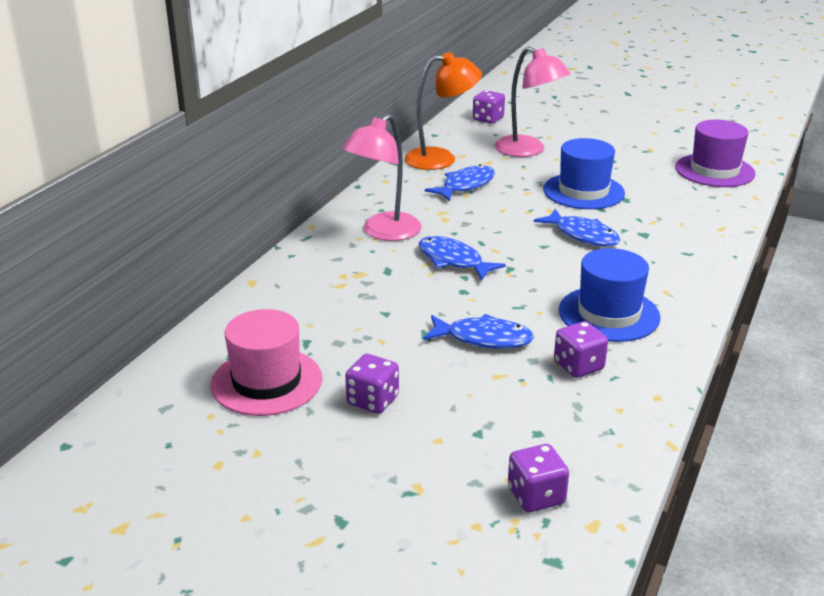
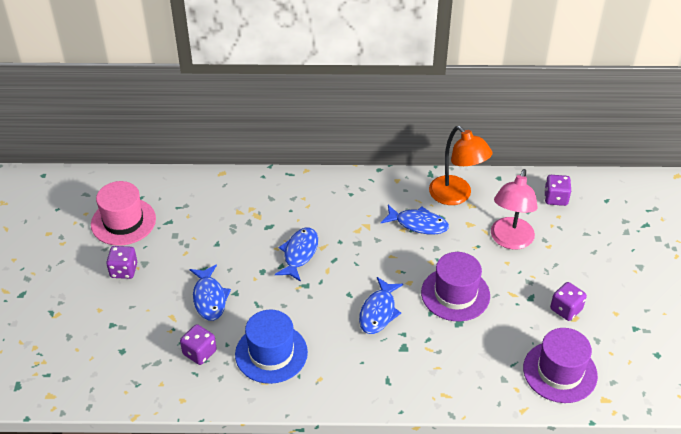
camera: 65 degrees right, 15 degrees up
pink lamp [342,114,422,241] -> none
purple dice [508,444,569,512] -> purple dice moved to [550,282,587,321]
blue hat [543,138,625,209] -> purple hat [421,252,490,321]

